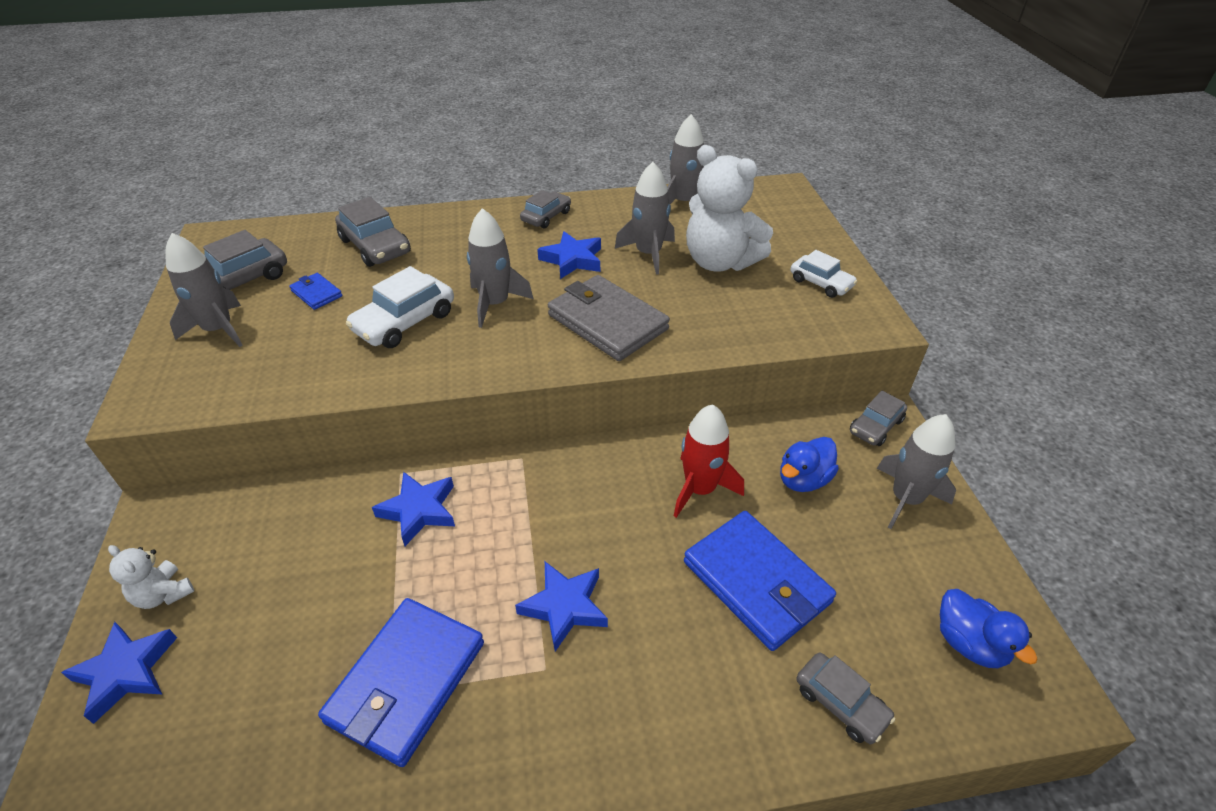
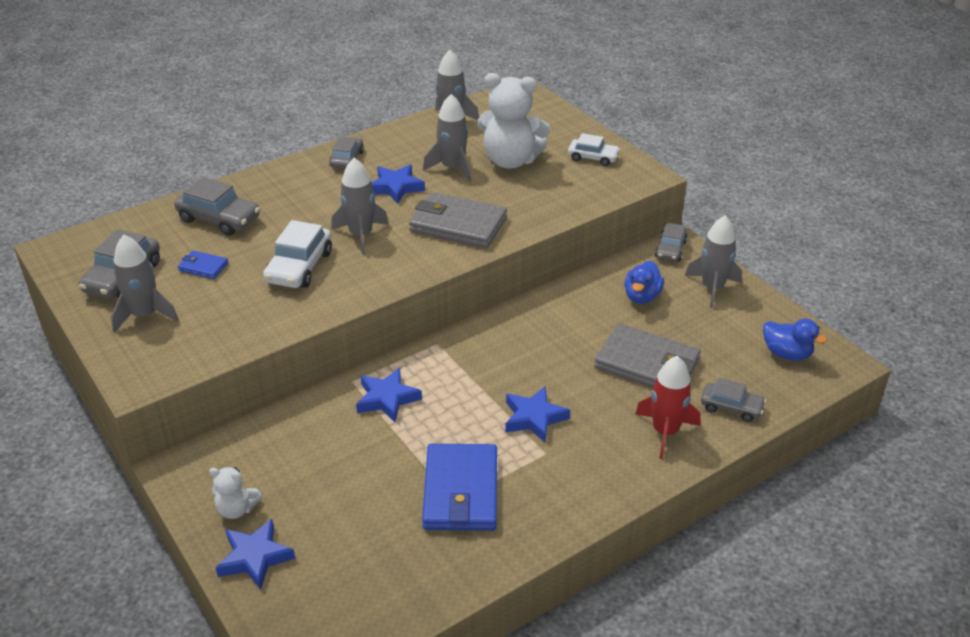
camera: 25 degrees left, 5 degrees down
red rocket [674,404,744,518] -> red rocket moved to [635,356,701,459]
blue wallet [684,511,836,651] -> grey wallet [594,323,701,388]

